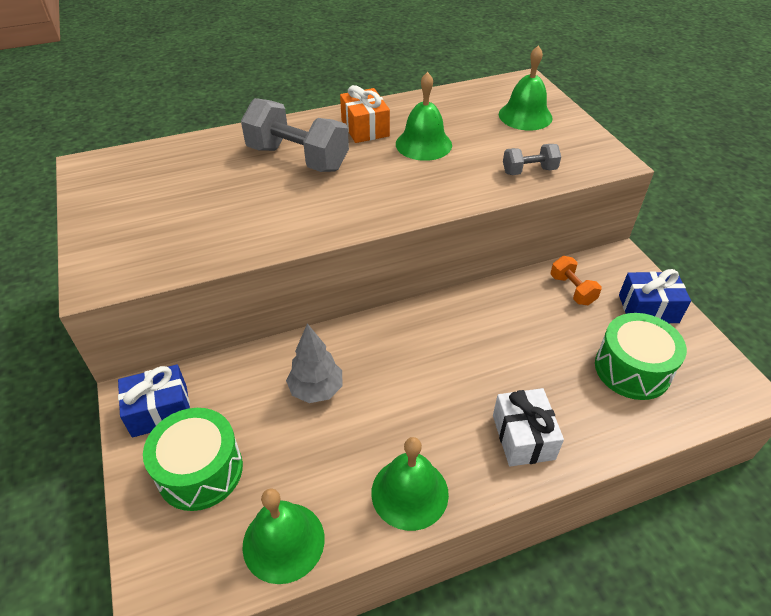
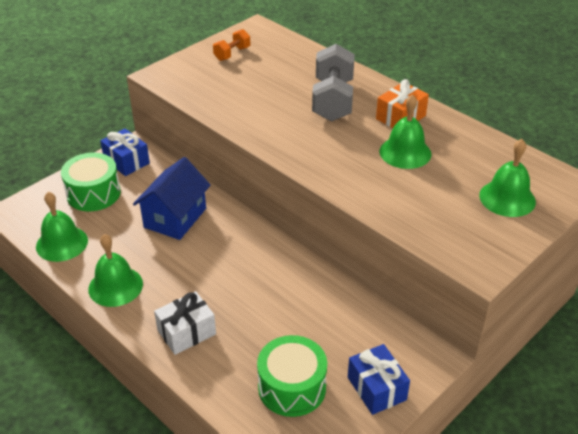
camera: 65 degrees right, 5 degrees down
grey tree [286,323,342,403] -> blue house [133,157,211,240]
grey dumbbell [503,144,561,175] -> none
orange dumbbell [550,256,602,305] -> orange dumbbell moved to [213,29,250,61]

